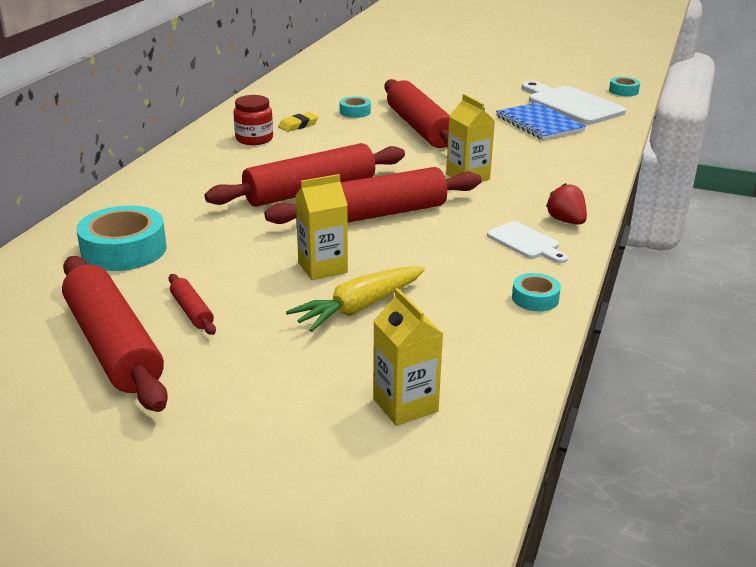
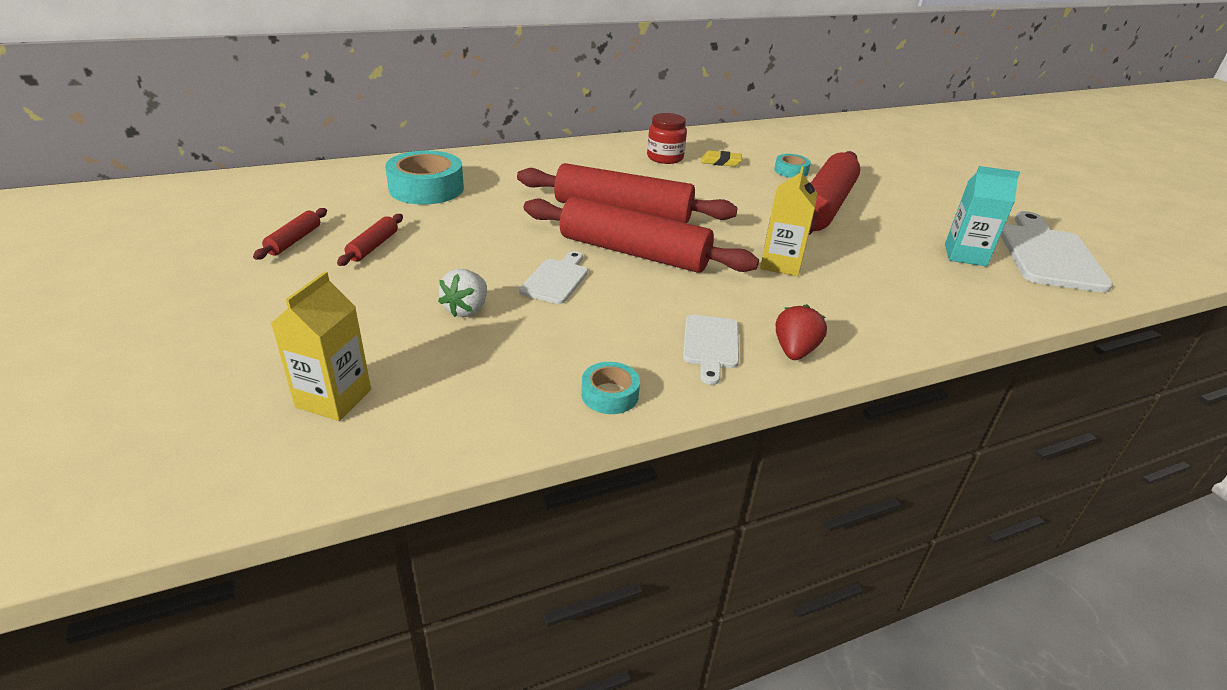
camera: 45 degrees right, 5 degrees up
red rolling pin [62,256,168,412] -> red rolling pin [253,208,327,260], size x0.43
yellow carrot [286,266,425,332] -> white strawberry [438,269,487,317]
yellow carton [296,174,348,280] -> none
blue notebook [496,102,586,140] -> turquoise carton [945,166,1020,267]
turquoise tape [609,77,640,96] -> none
none -> white cutting board [519,251,588,304]

